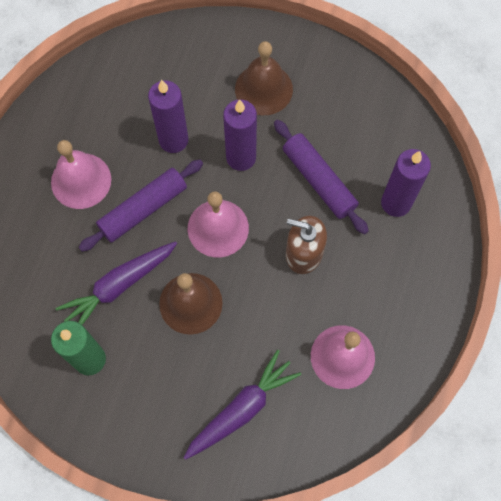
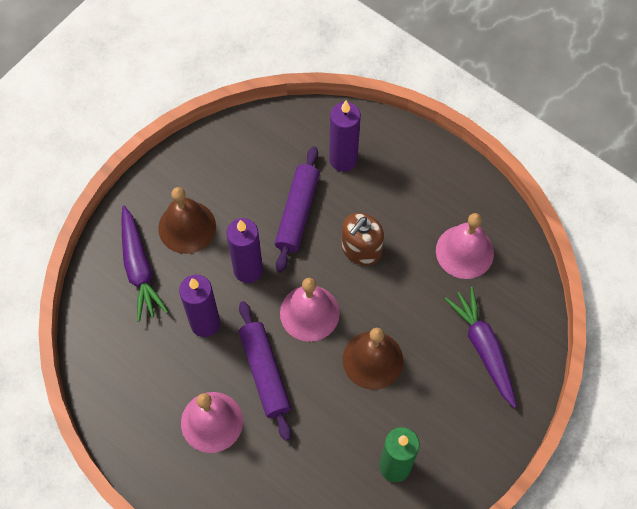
camera: 70 degrees left, 5 degrees down
purple carrot [55,241,177,325] -> purple carrot moved to [121,206,168,322]
purple rolling pin [274,120,369,235] -> purple rolling pin turned 60 degrees counterclockwise [275,146,320,273]

